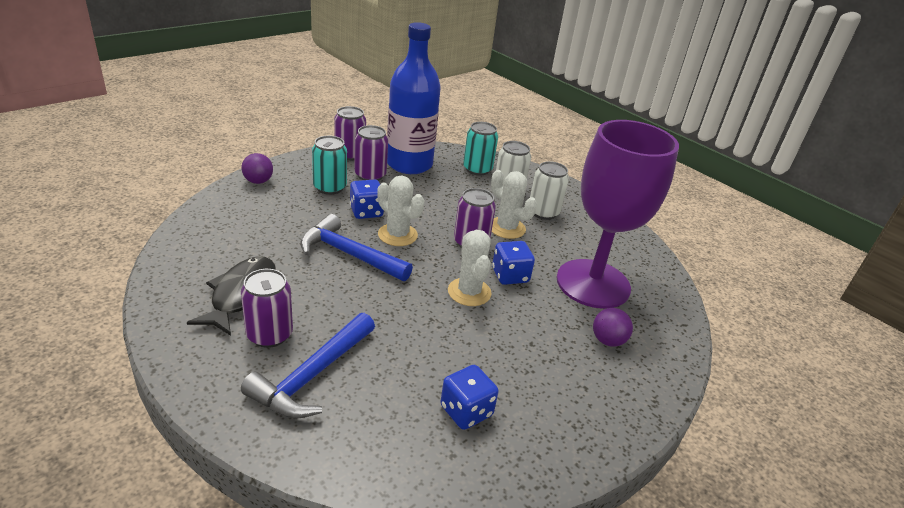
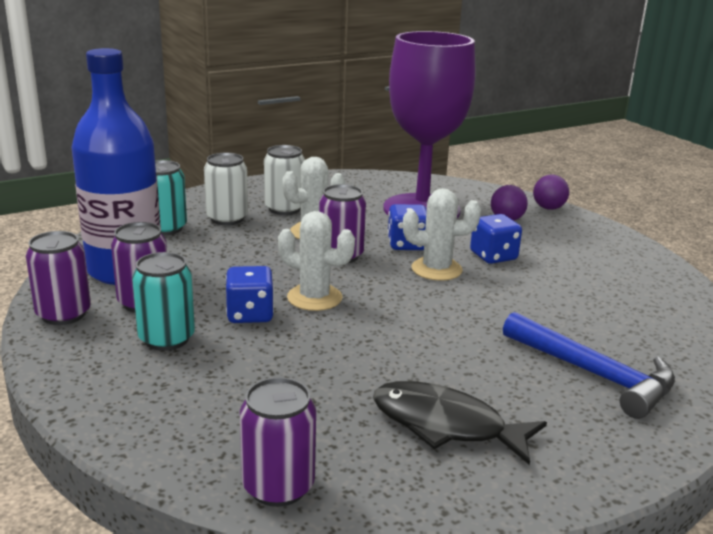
camera: 75 degrees left, 10 degrees down
purple can [241,269,293,348] -> purple can moved to [240,377,316,507]
purple ball [242,153,273,184] -> purple ball moved to [533,175,569,210]
blue hammer [300,214,413,281] -> none
white cactus [377,175,424,246] -> white cactus turned 60 degrees clockwise [278,211,355,311]
blue dice [440,365,499,430] -> blue dice moved to [470,214,522,264]

